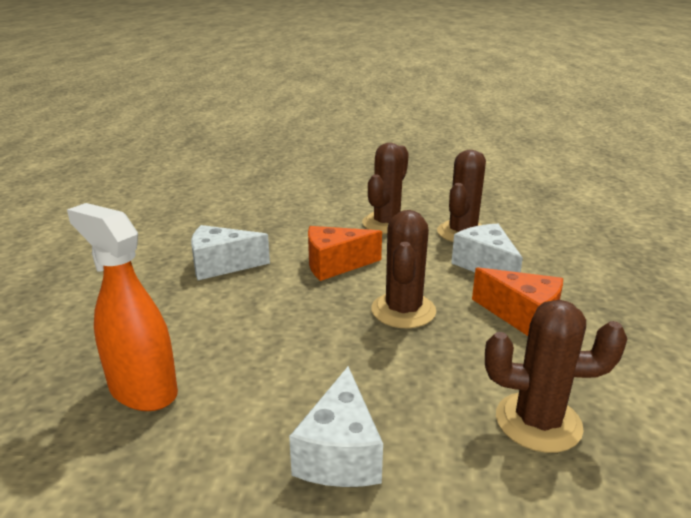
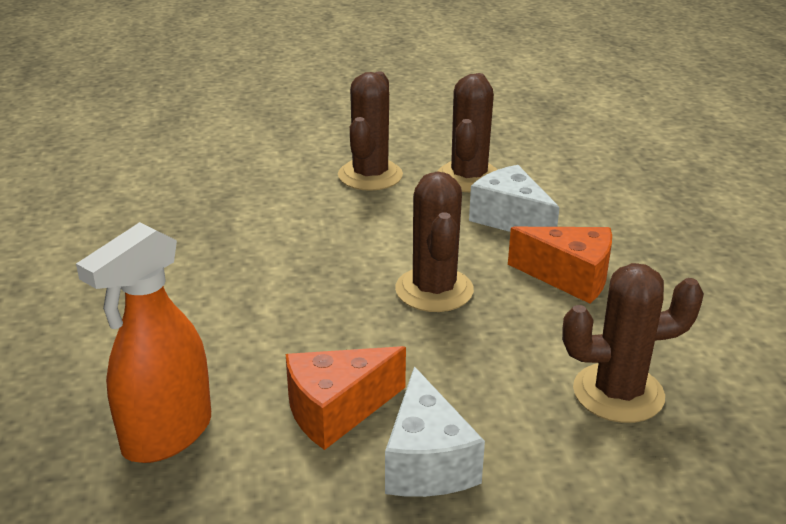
camera: 15 degrees left, 5 degrees up
orange spray bottle [67,203,178,411] -> orange spray bottle turned 75 degrees counterclockwise [76,222,211,463]
white cheese [191,225,270,280] -> none
orange cheese [308,226,382,281] -> orange cheese moved to [286,346,406,450]

